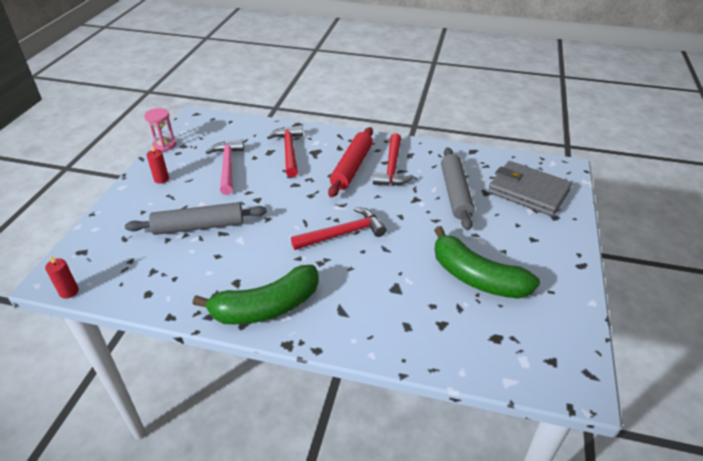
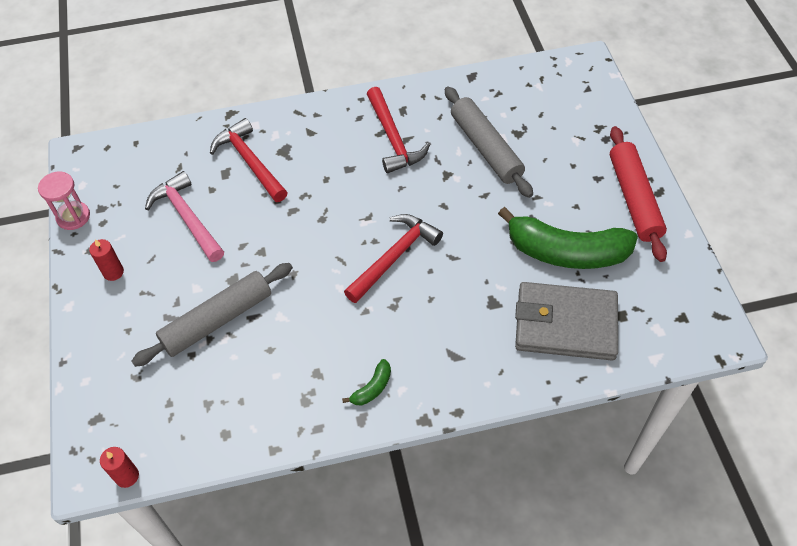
camera: 25 degrees left, 15 degrees up
green banana [193,265,319,325] -> green banana [342,359,391,405], size x0.41
red rolling pin [328,127,373,197] -> red rolling pin moved to [610,126,667,262]
grey wallet [488,161,572,216] -> grey wallet moved to [515,282,618,361]

